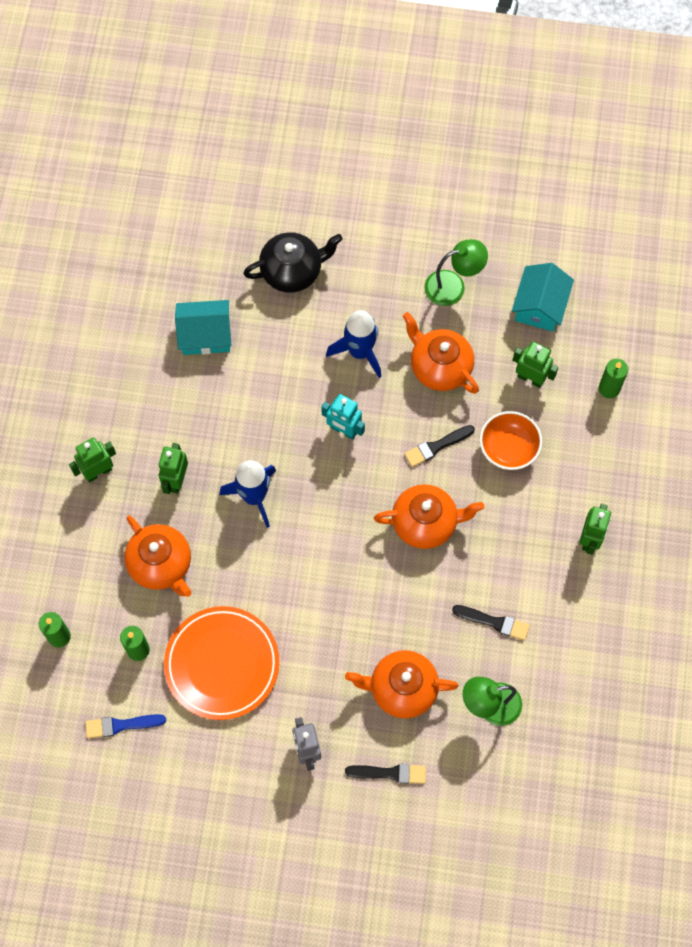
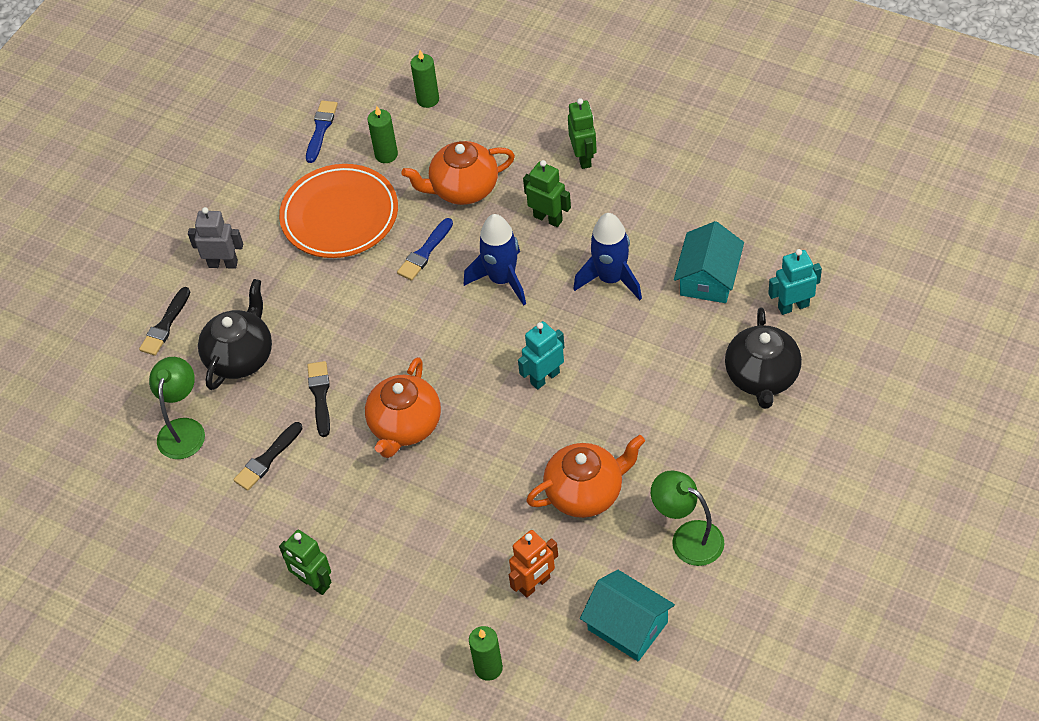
camera: 115 degrees right, 15 degrees down
blue rocket [326,310,381,378] -> blue rocket moved to [573,213,642,300]
orange teapot [345,650,458,719] -> black teapot [198,279,272,390]
black brush [404,425,475,467] -> black brush moved to [307,361,330,437]
green lamp [424,239,488,306] -> green lamp turned 120 degrees clockwise [651,470,725,566]
orange bowl [480,411,542,470] -> none
green robot [513,342,558,388] -> orange robot [509,530,558,598]
none -> blue brush [397,218,453,281]
none -> turquoise robot [768,249,822,315]

